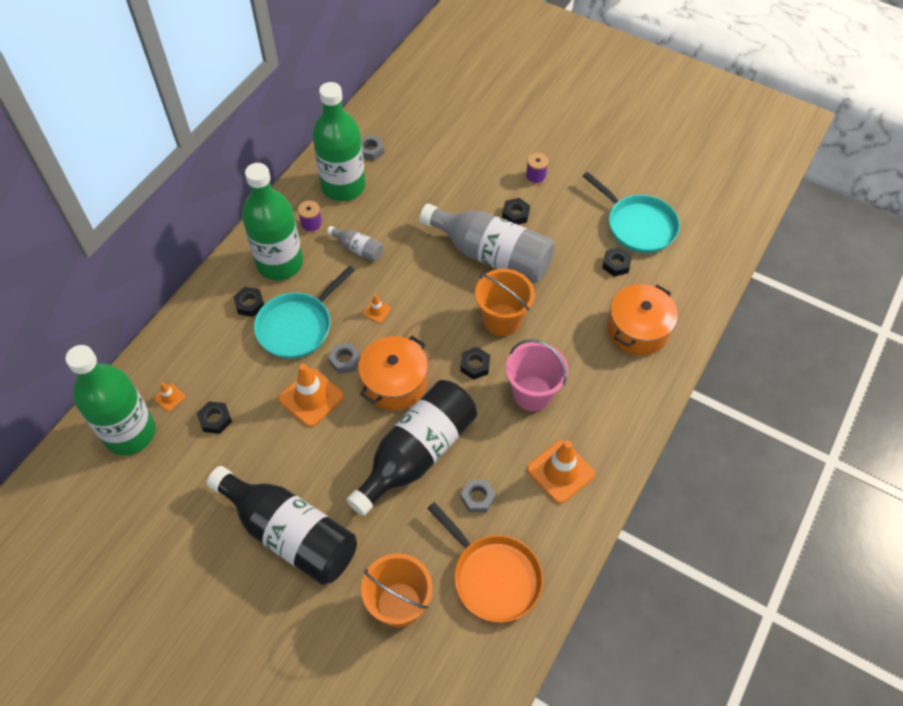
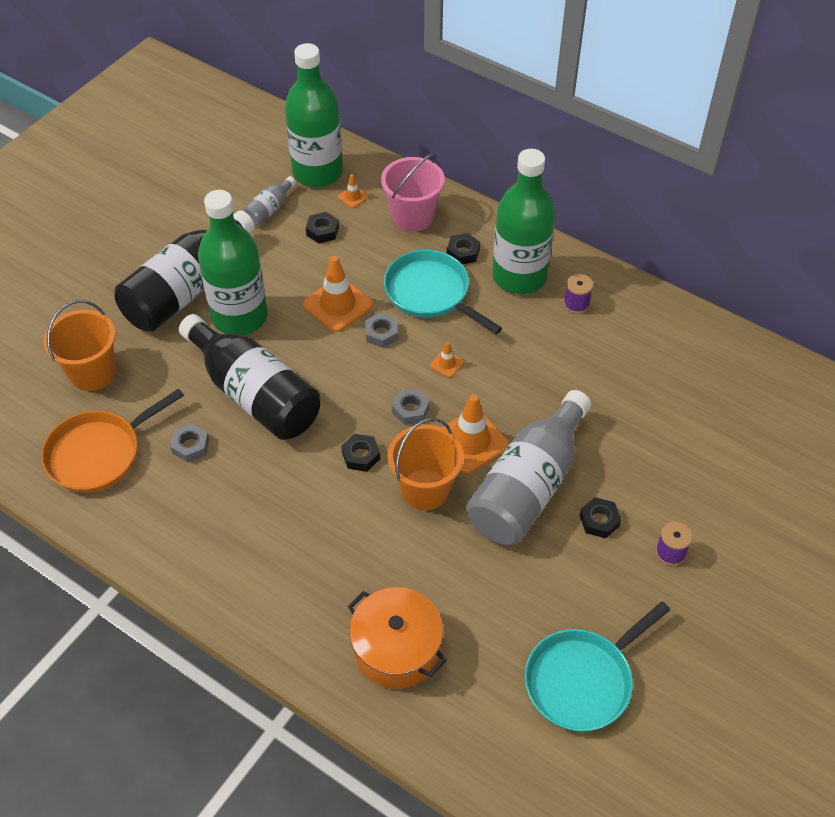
camera: 95 degrees right, 5 degrees down
green bottle [312,82,366,201] -> green bottle moved to [198,190,268,335]
grey bottle [327,226,383,262] -> grey bottle moved to [243,176,296,226]
orange pot [358,336,428,410] -> none
grey nut [361,135,384,161] -> grey nut moved to [392,389,430,425]
pink bucket [506,339,568,411] -> pink bucket moved to [381,153,445,232]
orange traffic cone [527,440,595,504] -> orange traffic cone moved to [441,394,509,473]
black nut [602,247,632,277] -> none

